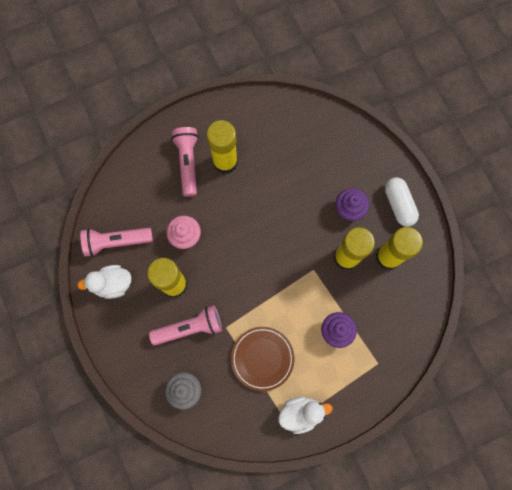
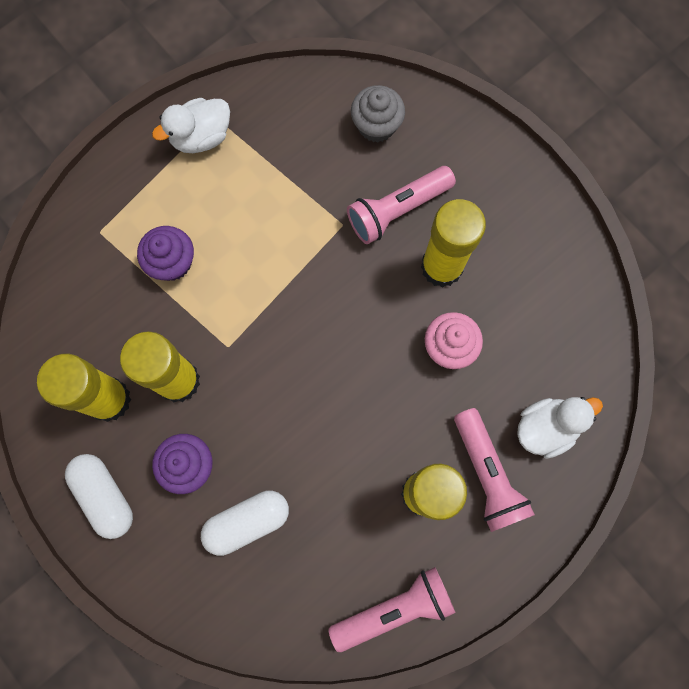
camera: 165 degrees right, 0 degrees up
white duck [77,265,131,299] -> white duck moved to [517,397,603,459]
pink flashlight [80,228,153,257] -> pink flashlight moved to [328,567,456,652]
brown plate [231,327,294,391] -> none
none -> white capsule [201,491,289,556]

